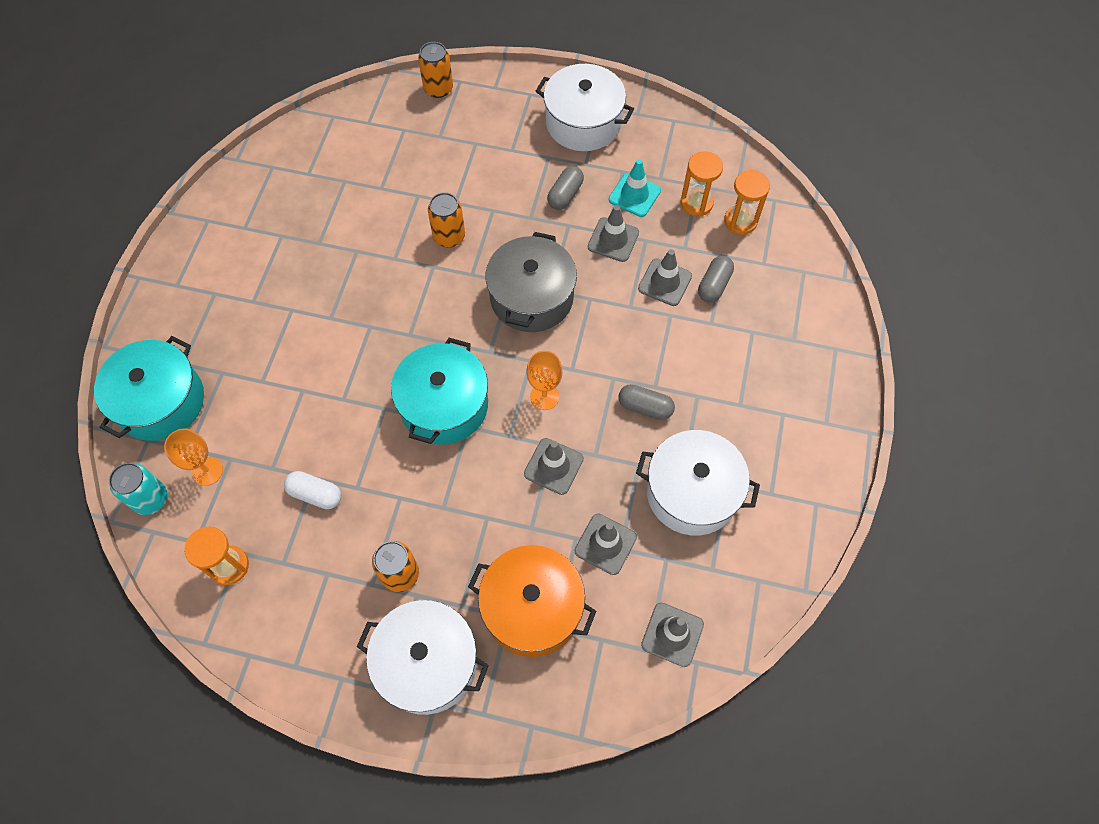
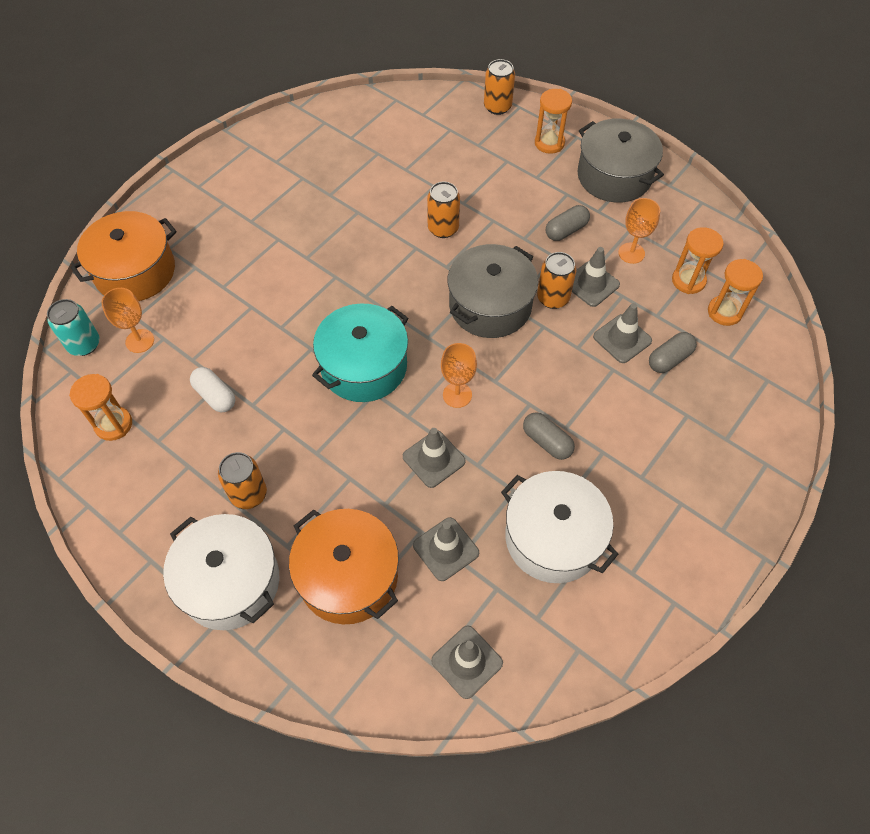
camera: 25 degrees right, 5 degrees down
turquoise pot [94,336,204,441] -> orange pot [71,211,177,301]
white pot [536,64,634,151] -> grey pot [577,119,664,203]
turquoise traffic cone [609,159,661,217] -> orange goblet [618,198,660,264]
none -> orange hourglass [535,89,572,154]
none -> orange can [537,252,576,309]

